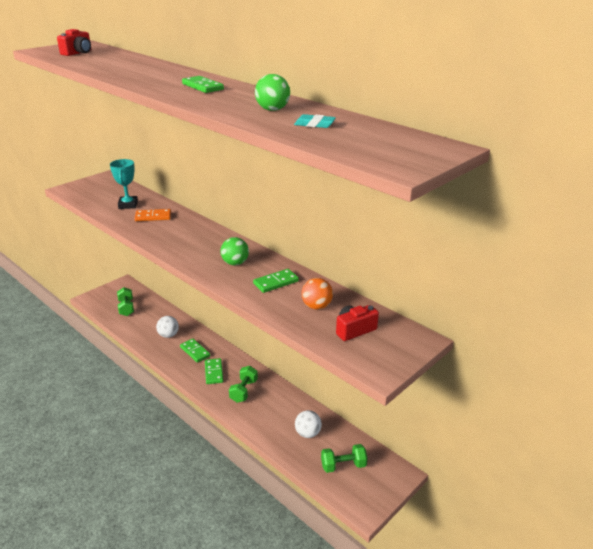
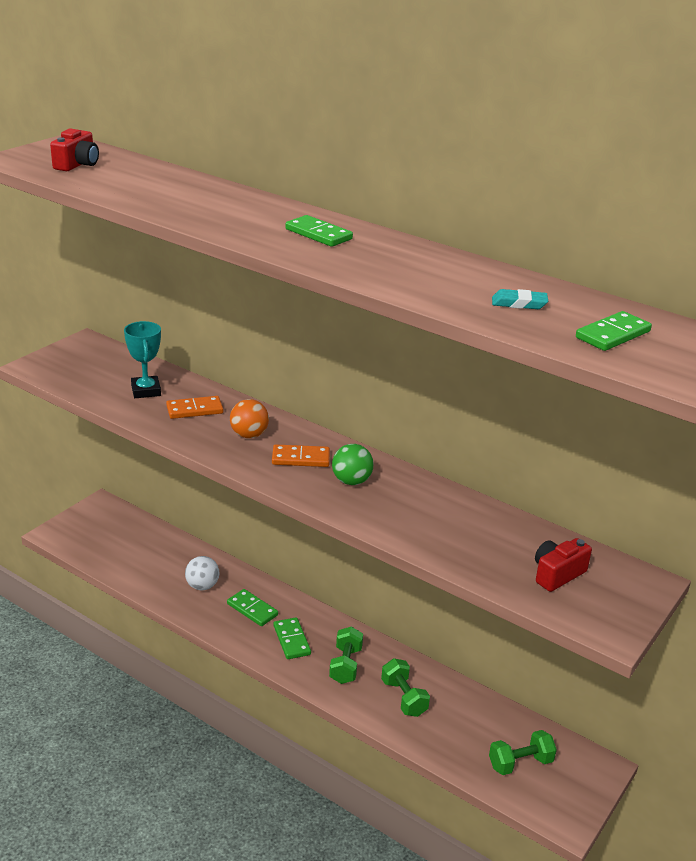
camera: 10 degrees left, 0 degrees up
green dumbbell [117,287,134,316] -> green dumbbell moved to [381,658,430,717]
green domino [253,269,299,293] -> green domino moved to [576,311,652,351]
green ball [255,74,290,111] -> none
white ball [295,410,322,438] -> none
orange ball [301,278,333,310] -> orange ball moved to [230,399,269,438]
none -> orange domino [272,444,330,467]

